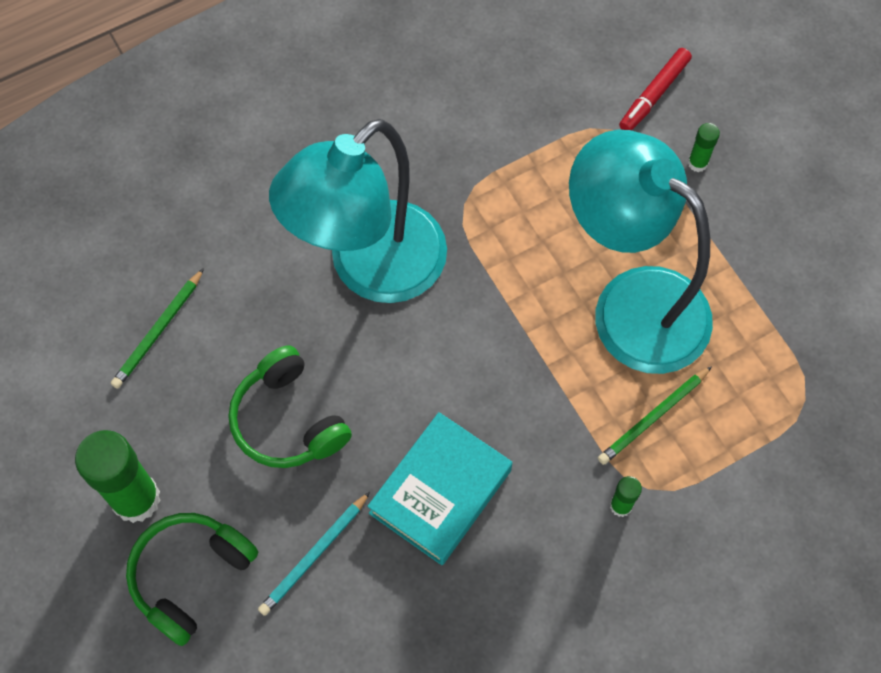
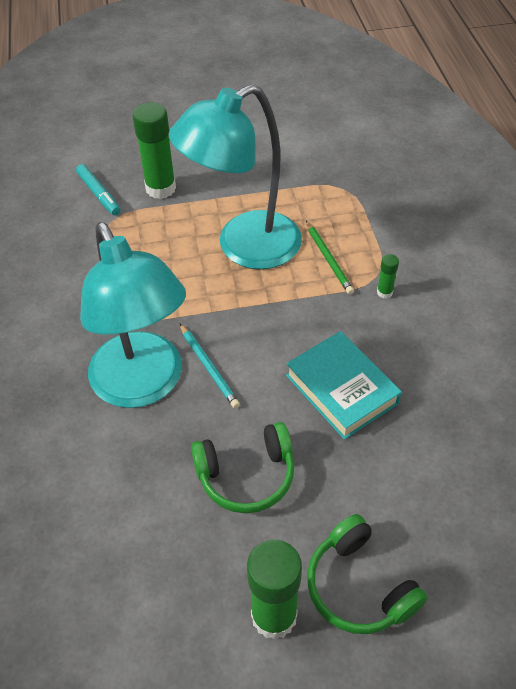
camera: 70 degrees left, 15 degrees down
green pencil [111,268,204,389] -> none
turquoise pencil [258,492,370,616] -> turquoise pencil moved to [180,324,240,408]
red marker [619,48,692,131] -> turquoise marker [76,164,120,215]
green glue stick [688,123,720,172] -> green glue stick [132,102,176,199], size x2.17

